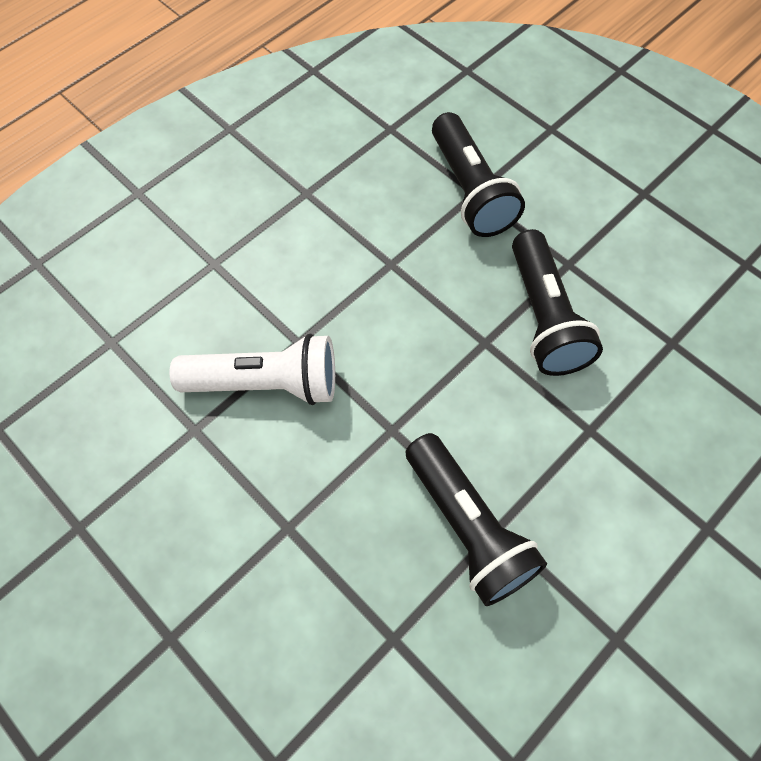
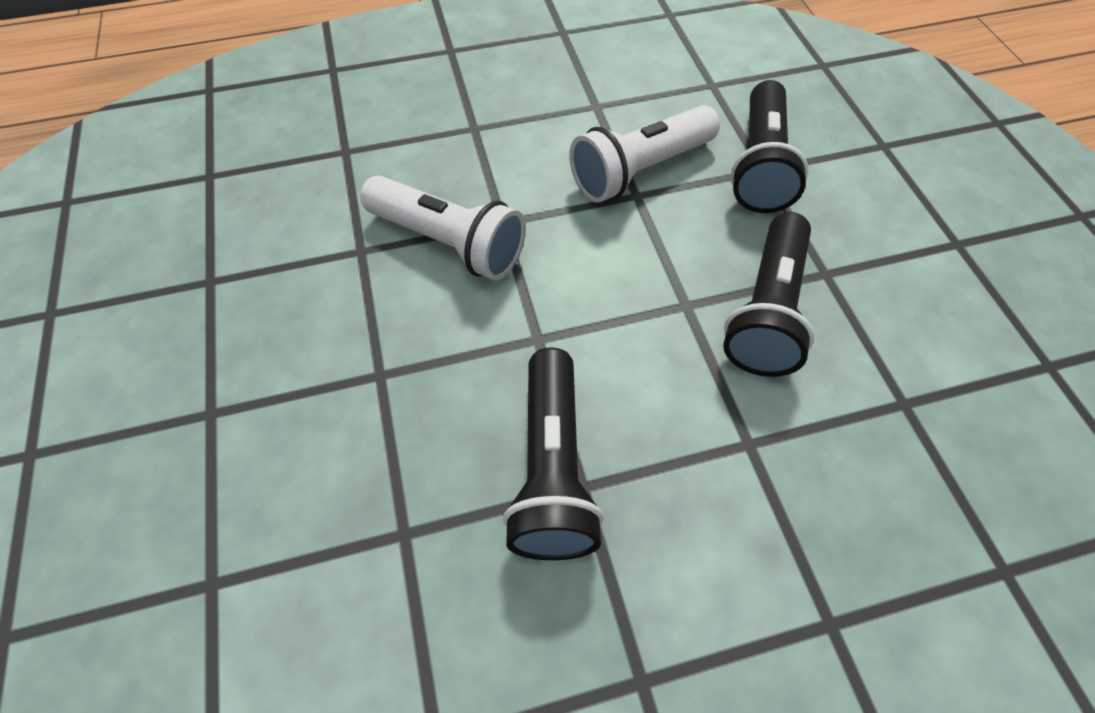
camera: 30 degrees right, 5 degrees down
none -> white flashlight [569,105,720,203]

